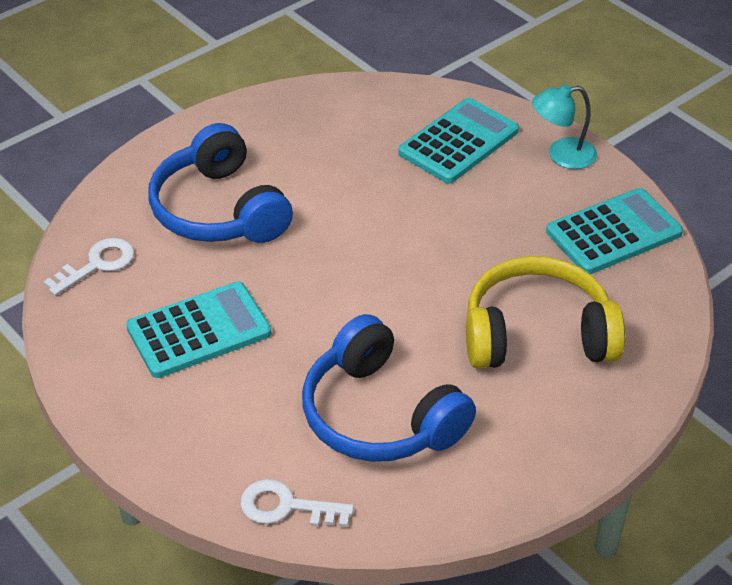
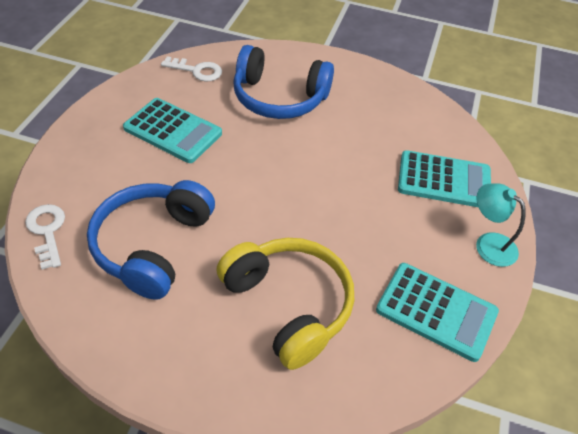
camera: 55 degrees right, 5 degrees up
blue headphones [148,123,293,243] -> blue headphones turned 105 degrees counterclockwise [233,45,334,119]

